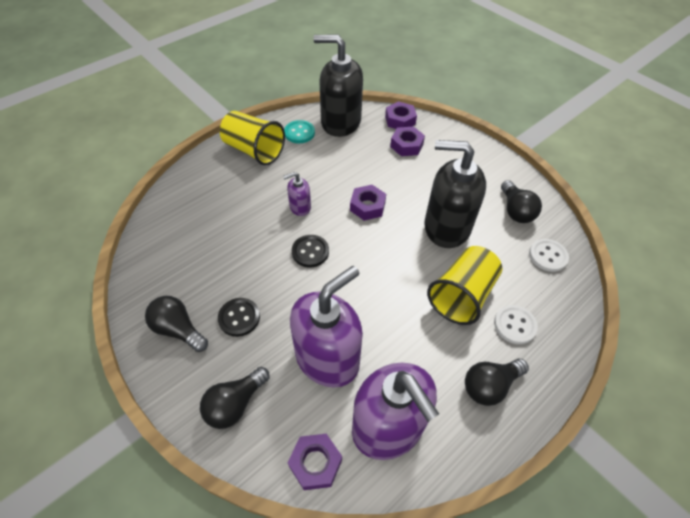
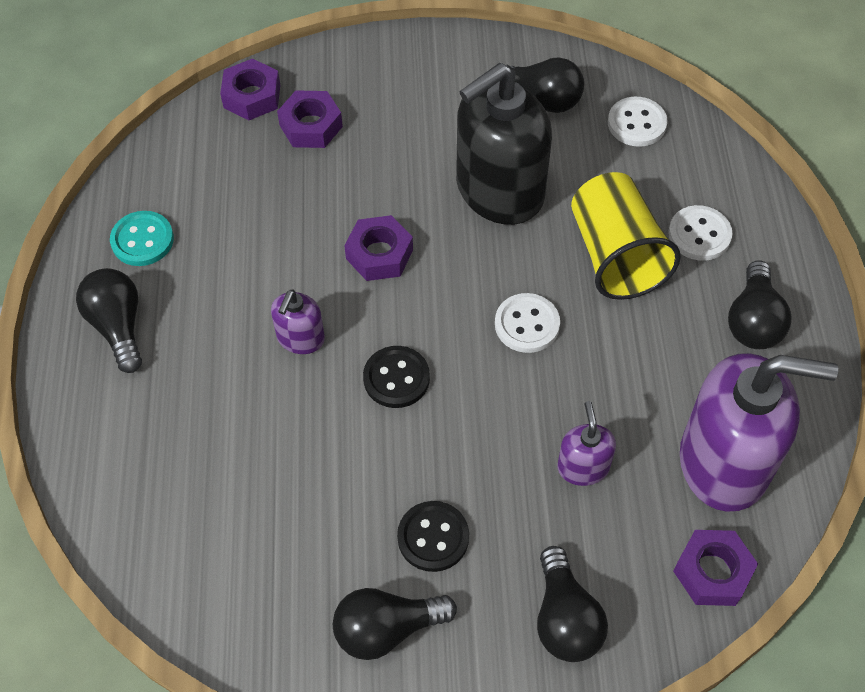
camera: 50 degrees left, 5 degrees up
yellow cup [220,111,285,165] -> black light bulb [76,268,142,373]
purple soap dispenser [290,266,363,388] -> purple soap dispenser [557,401,616,486], size x0.46
black soap dispenser [313,35,363,137] -> none
none -> white button [495,293,560,353]

